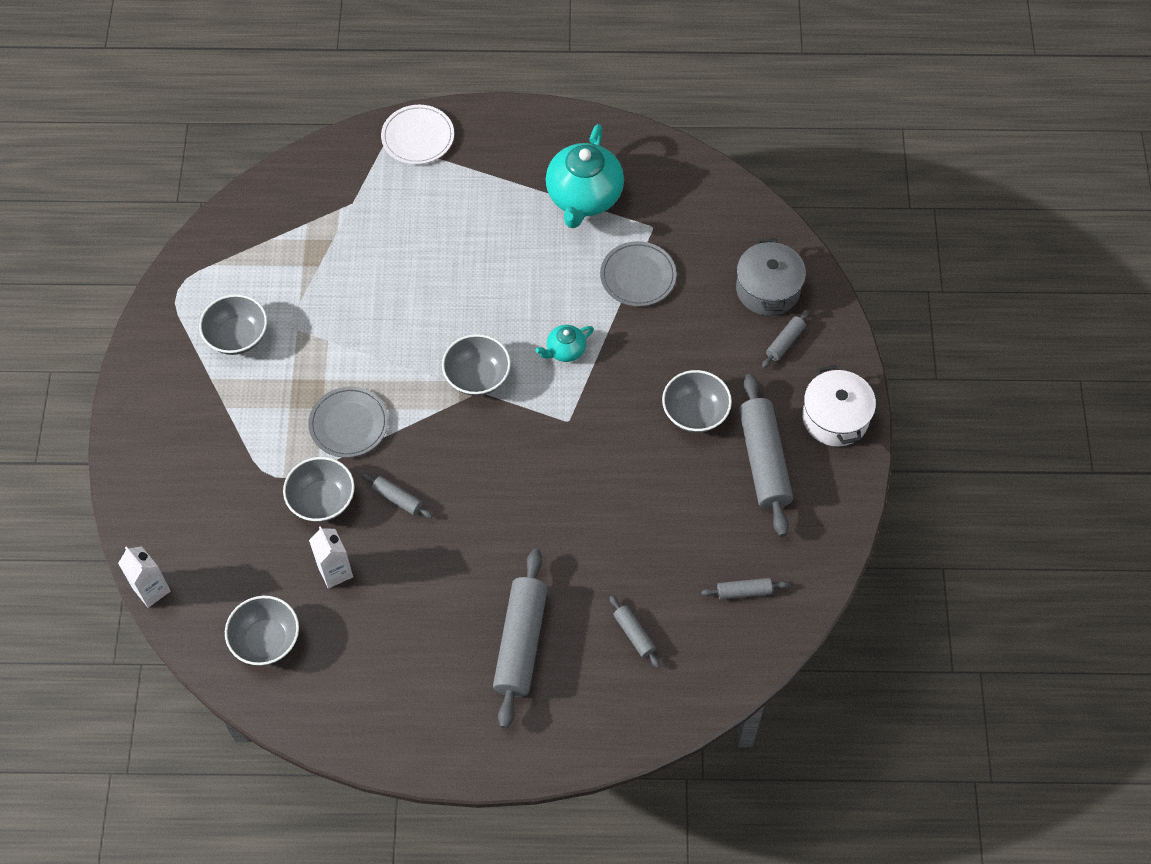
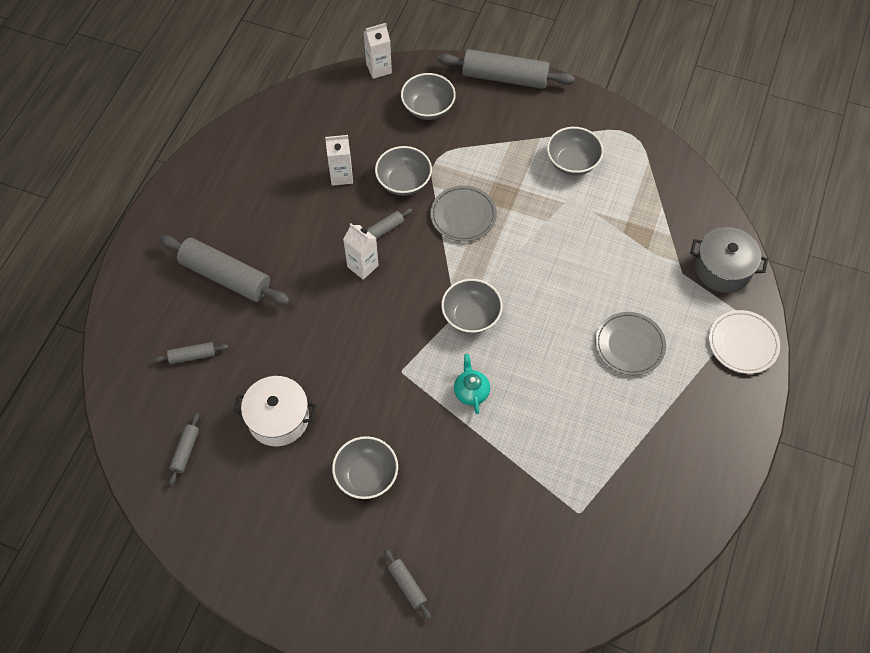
camera: 110 degrees right, 0 degrees up
grey bowl [225,596,299,665] -> grey bowl moved to [401,73,456,120]
turquoise teapot [546,124,624,228] -> none
grey plate [600,241,677,307] -> grey plate moved to [595,312,666,376]
grey pot [736,238,806,316] -> grey pot moved to [690,227,768,293]
grey rolling pin [739,374,793,537] -> grey rolling pin moved to [438,49,575,89]
white pot [802,365,876,447] -> white pot moved to [233,376,317,446]
none -> white carton [343,223,379,280]

